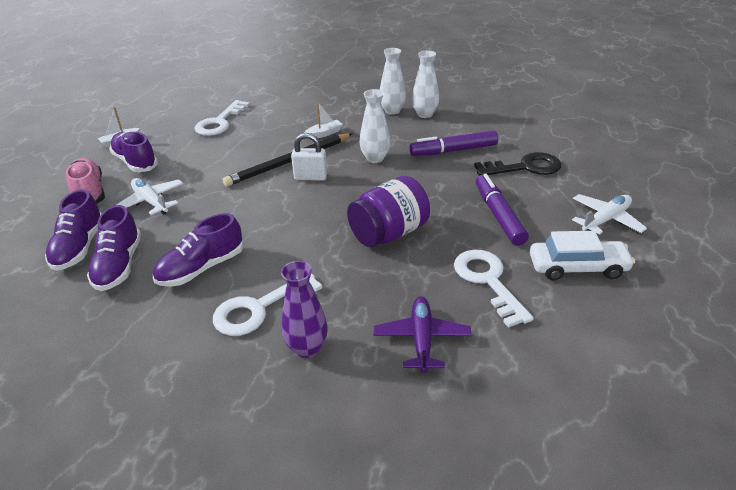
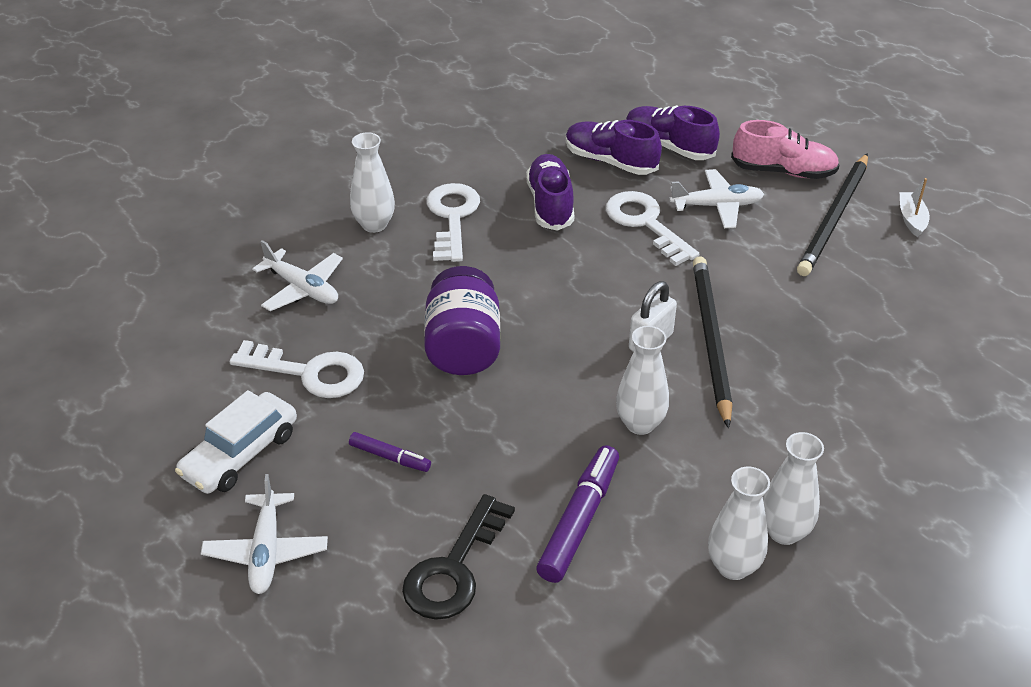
camera: 125 degrees right, 5 degrees up
purple shoe [109,131,158,172] -> black pencil [797,153,868,276]
white key [194,100,250,136] -> white key moved to [606,191,699,266]
purple vase [281,261,328,358] -> white vase [350,132,395,233]
white boat [304,102,343,138] -> none
purple plane [374,296,471,373] -> white plane [252,240,343,311]
purple marker [476,174,529,246] -> purple marker [349,432,431,472], size x0.55

